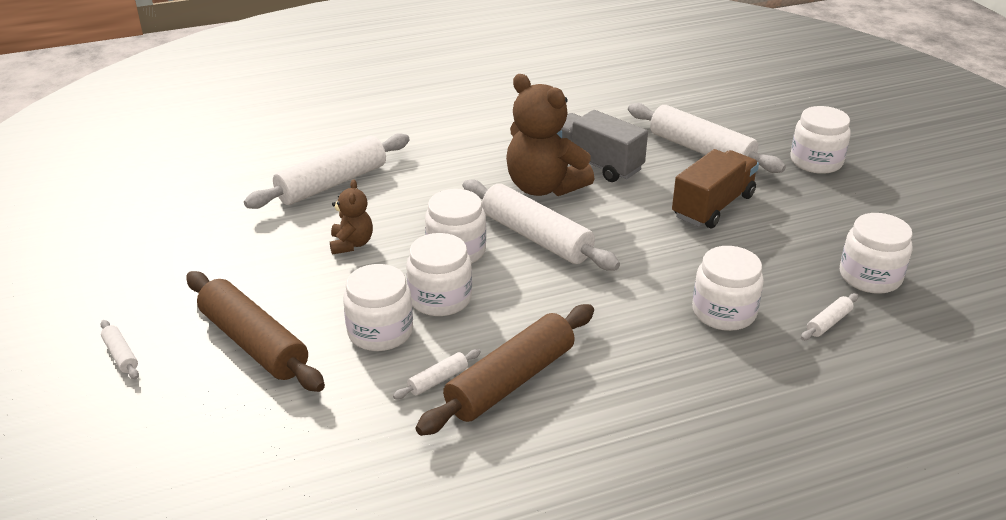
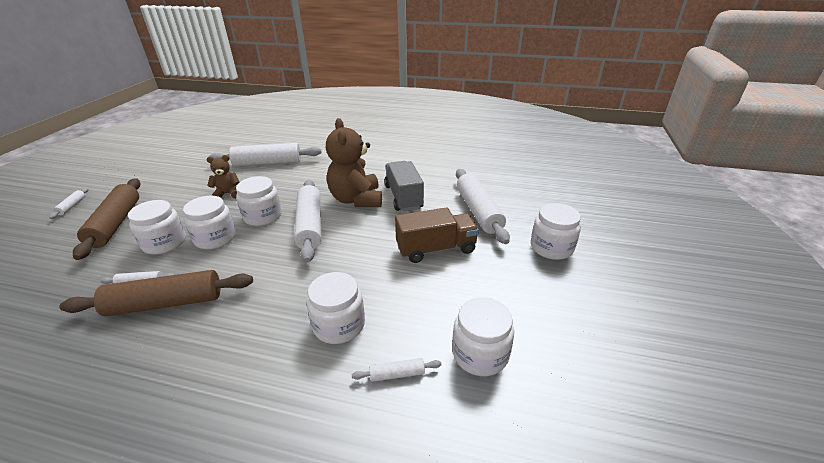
camera: 35 degrees right, 0 degrees up
brown teddy bear [330,180,373,255] -> brown teddy bear turned 135 degrees counterclockwise [206,155,239,198]

